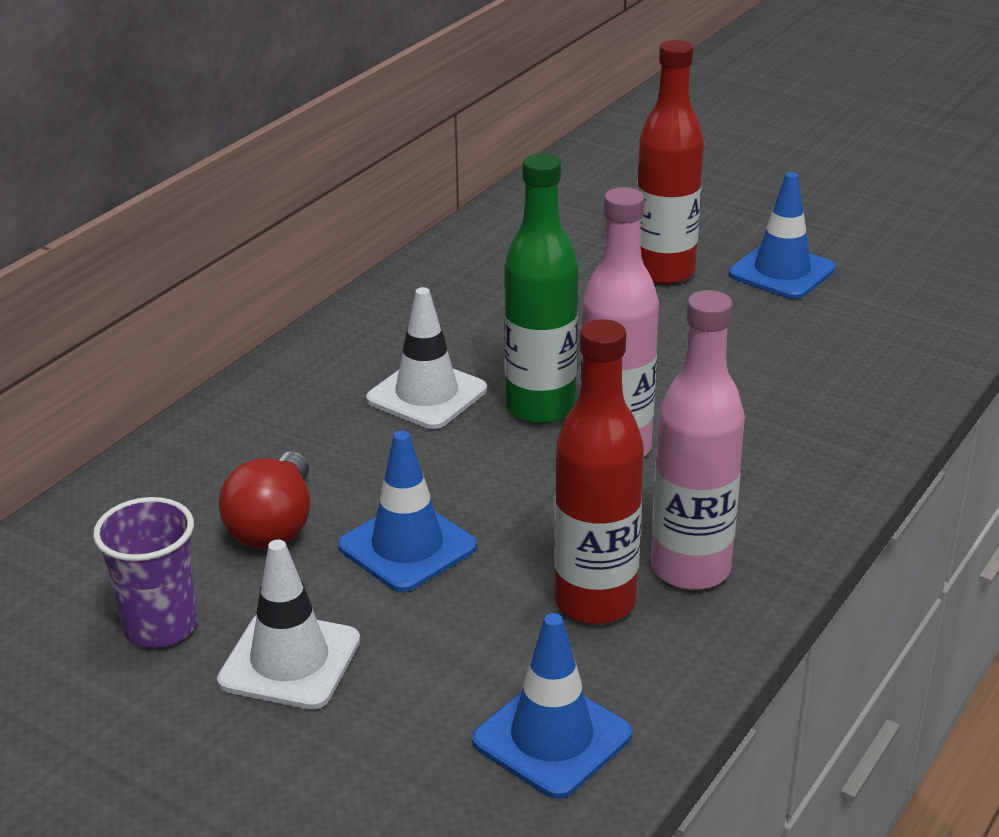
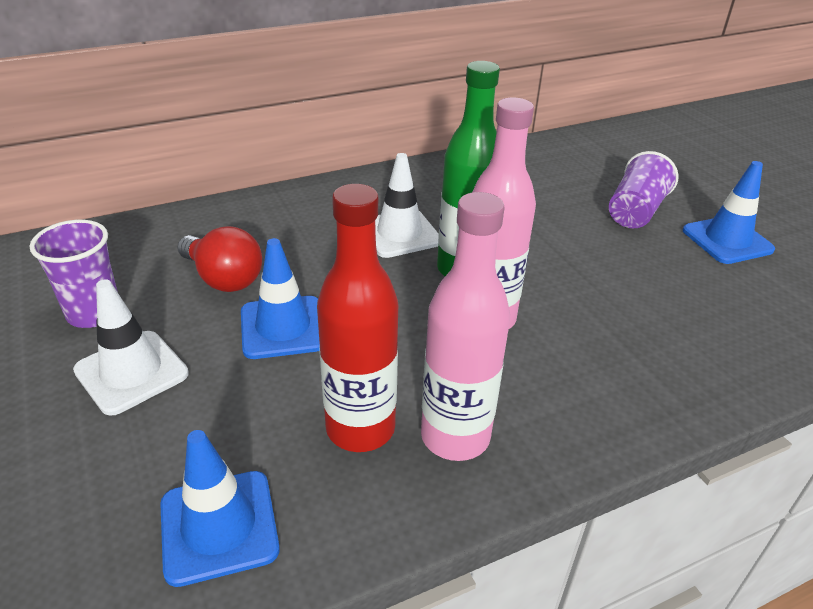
camera: 30 degrees right, 5 degrees up
red light bulb [219,451,310,549] -> red light bulb turned 90 degrees counterclockwise [177,226,262,292]
red bottle [637,40,704,285] -> purple cup [609,151,678,228]

